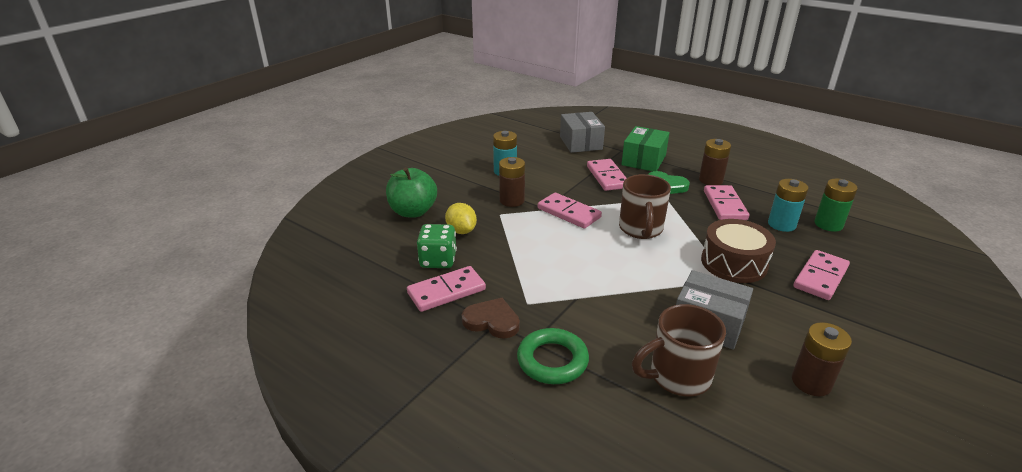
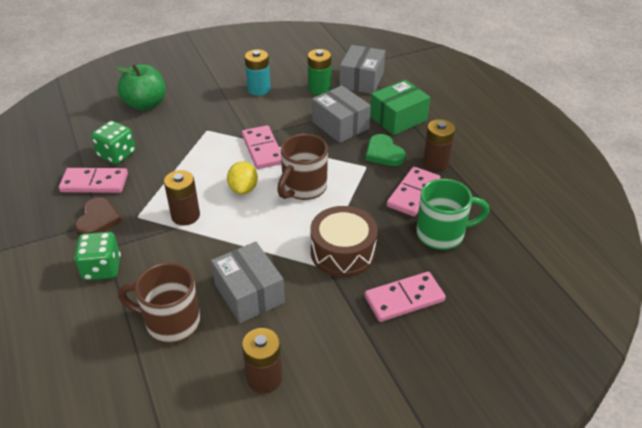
camera: 30 degrees right, 10 degrees up
yellow lemon [445,203,477,234] -> yellow lemon moved to [227,161,258,194]
brown heart [462,298,520,339] -> brown heart turned 45 degrees clockwise [75,197,122,236]
brown battery [499,157,525,207] -> brown battery moved to [164,170,200,225]
green ring [517,328,589,384] -> green dice [74,232,121,280]
pink domino [587,159,626,191] -> grey box [312,86,371,143]
turquoise battery [768,179,808,232] -> green mug [416,179,490,250]
green battery [814,179,858,232] -> green battery moved to [308,49,331,95]

